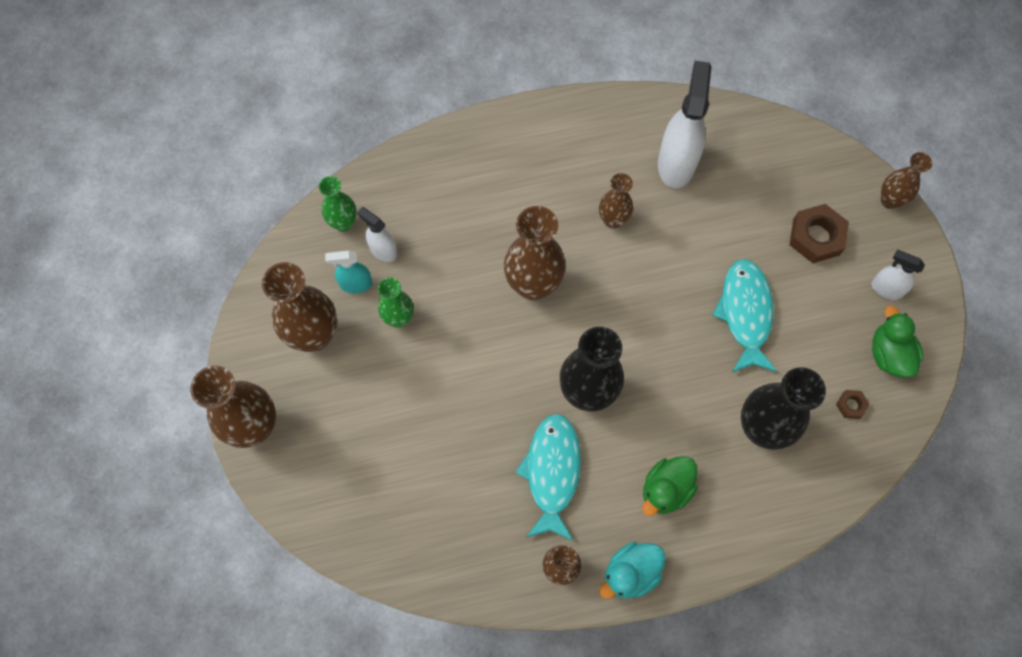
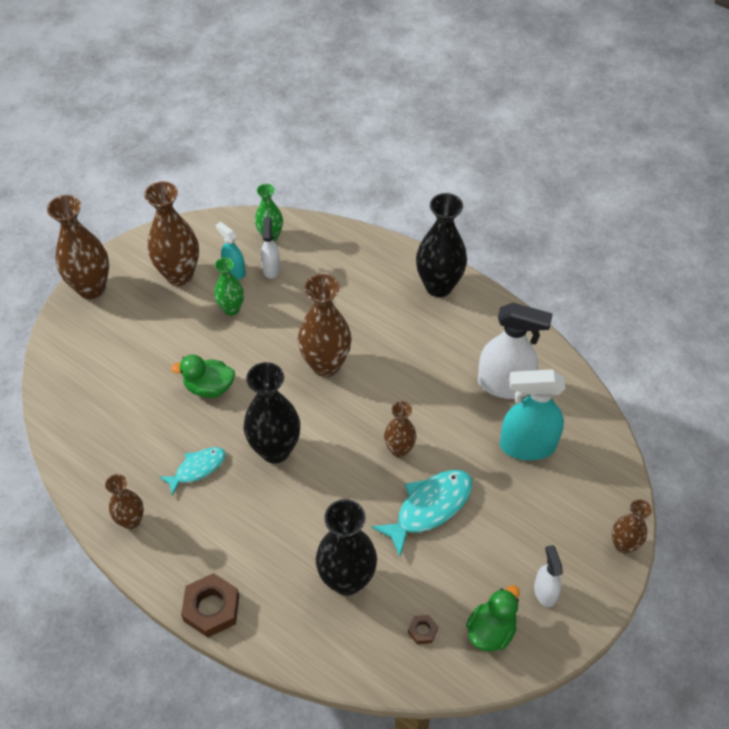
camera: 50 degrees right, 15 degrees down
turquoise fish [515,414,581,541] -> turquoise fish [159,447,226,496], size x0.62
brown vase [599,173,633,229] -> brown vase moved to [384,401,416,458]
turquoise duck [599,542,666,599] -> none
green duck [642,456,698,516] -> green duck moved to [171,355,235,398]
white spray bottle [658,61,711,188] -> white spray bottle turned 45 degrees clockwise [478,303,553,399]
brown nut [789,204,849,263] -> brown nut moved to [181,573,239,638]
none -> black vase [416,193,467,297]
none -> turquoise spray bottle [500,369,565,461]

